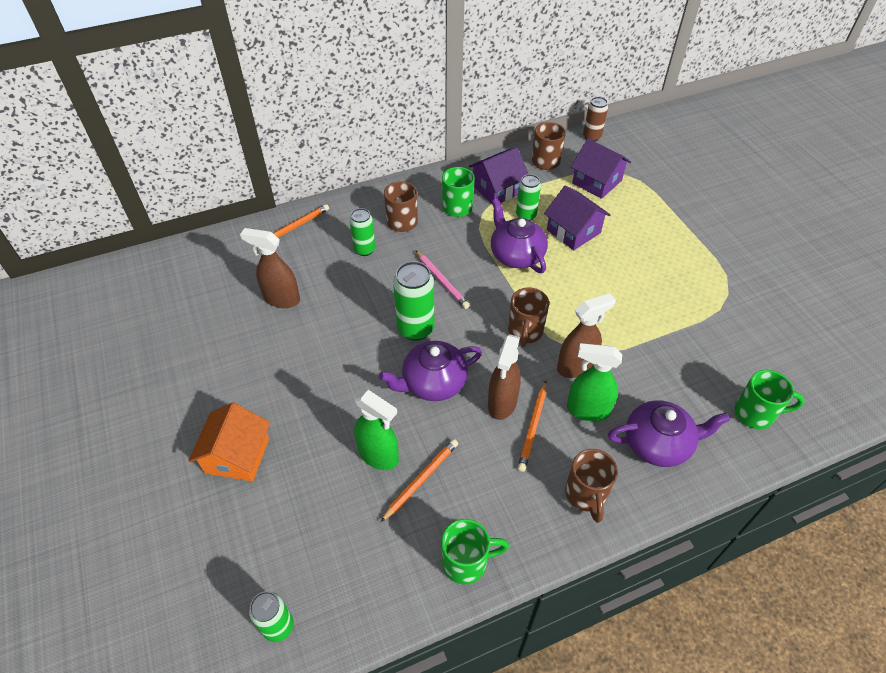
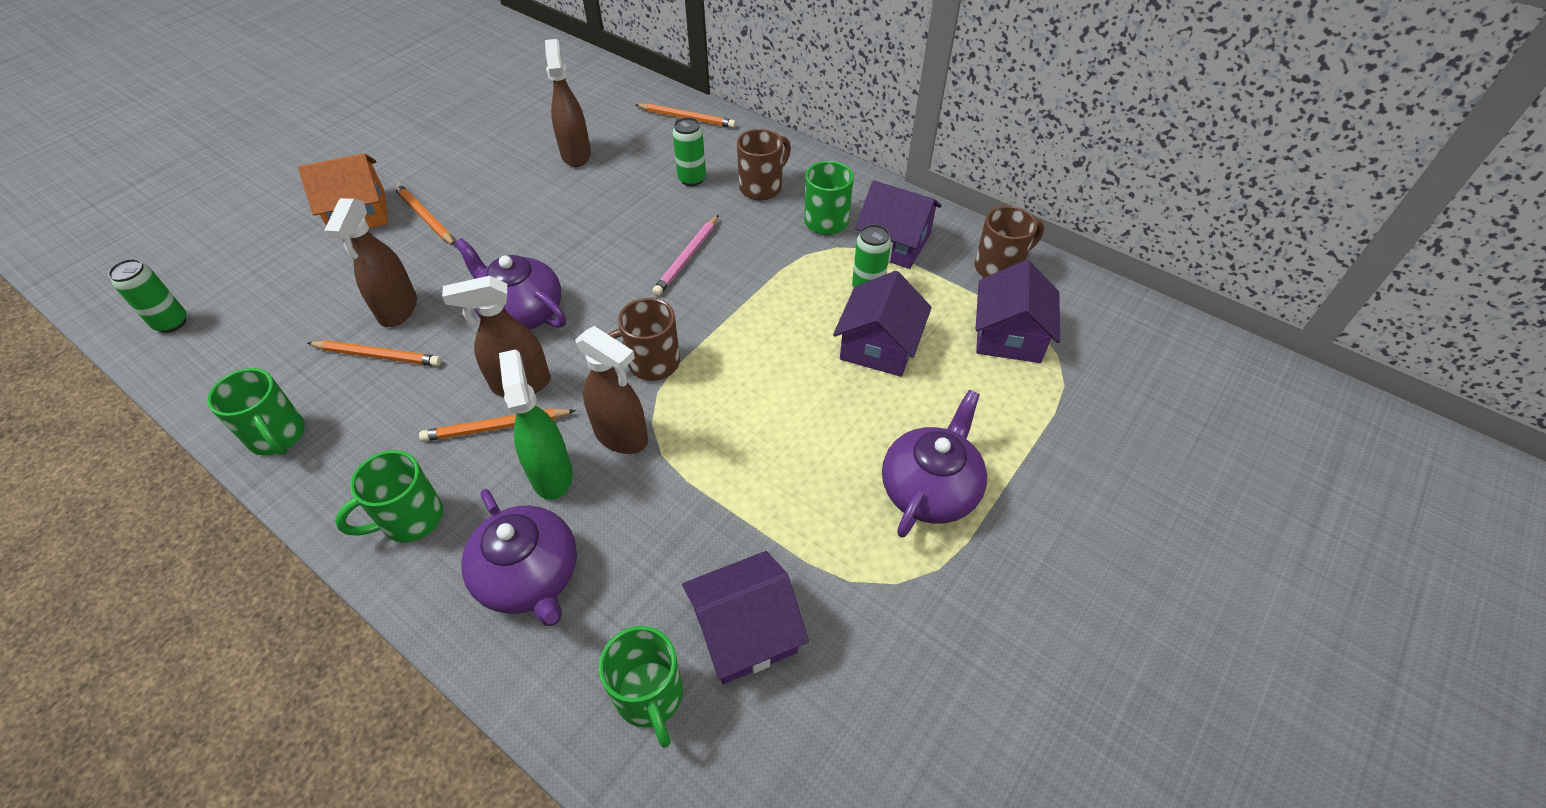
camera: 60 degrees right, 0 degrees up
green spray bottle [354,390,399,470] -> brown spray bottle [324,198,417,327]
green can [393,261,435,341] -> none
purple teapot [491,198,548,273] -> purple teapot moved to [882,390,987,538]
brown mug [565,449,618,523] -> green mug [335,450,443,543]
brown can [583,97,608,142] -> none
none -> orange pencil [394,183,455,246]
none -> purple house [682,551,809,684]

